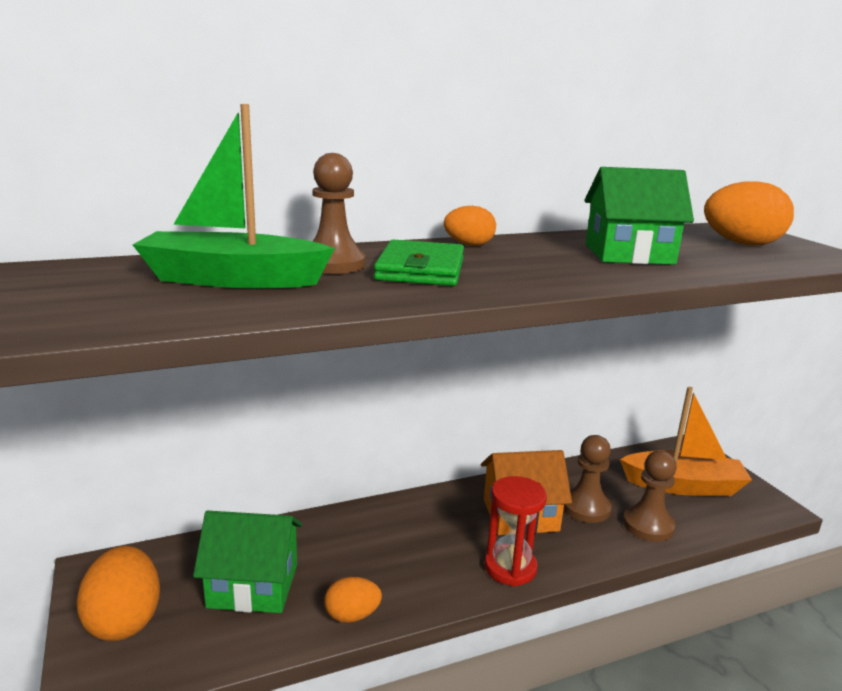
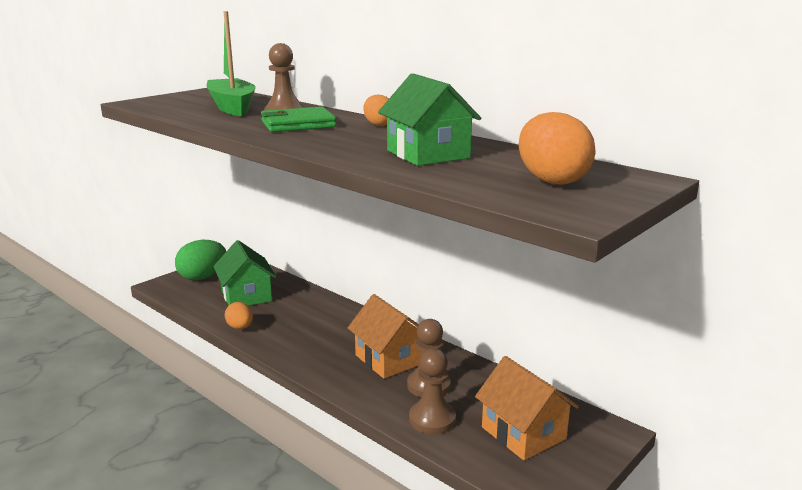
camera: 65 degrees right, 0 degrees up
orange egg [76,546,160,641] -> green egg [175,240,226,281]
red hourglass [485,476,547,586] -> none
orange boat [620,387,752,496] -> orange house [475,356,579,460]

